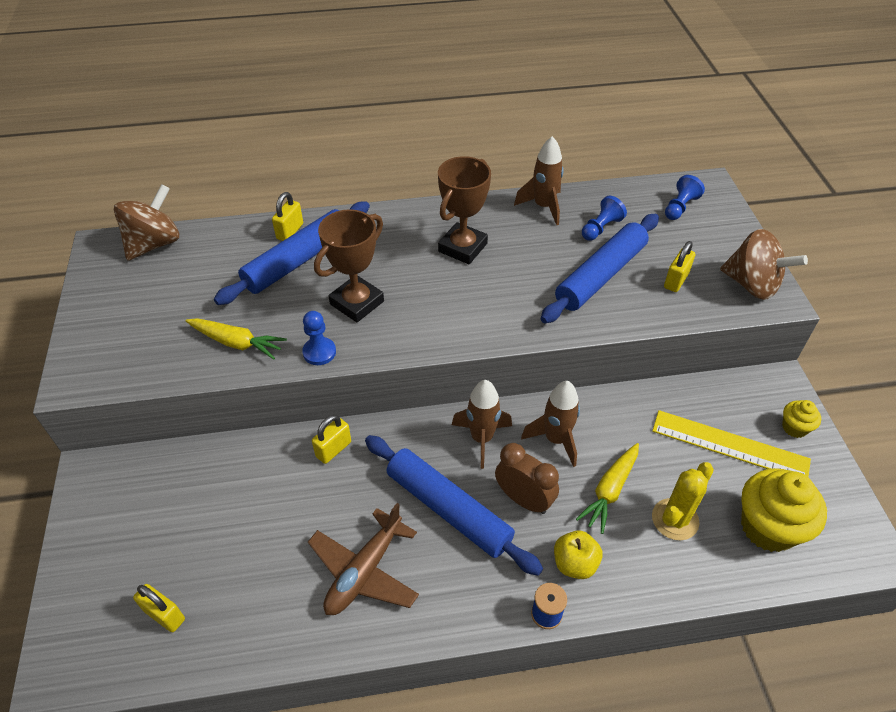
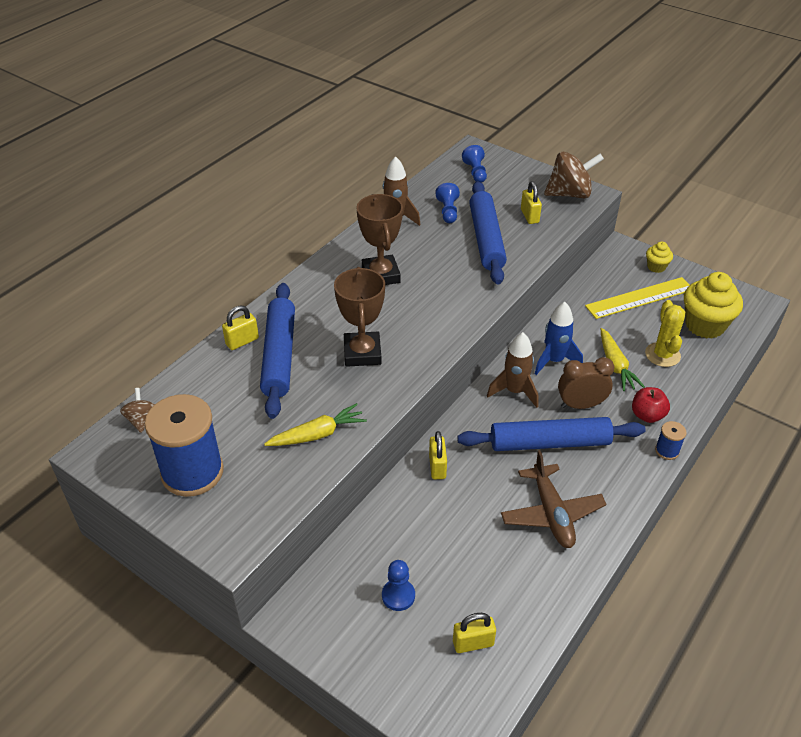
camera: 45 degrees left, 5 degrees down
brown spinning top [114,184,179,261] -> brown spinning top [120,388,155,433], size x0.52
yellow padlock [272,192,303,241] -> yellow padlock turned 75 degrees clockwise [222,306,259,350]
blue pawn [302,311,336,365] -> blue pawn moved to [382,560,415,611]
brown rocket [521,381,580,467] -> blue rocket [535,302,583,375]
yellow apple [554,530,602,579] -> red apple [632,387,670,423]
none -> blue spool [145,394,224,497]

